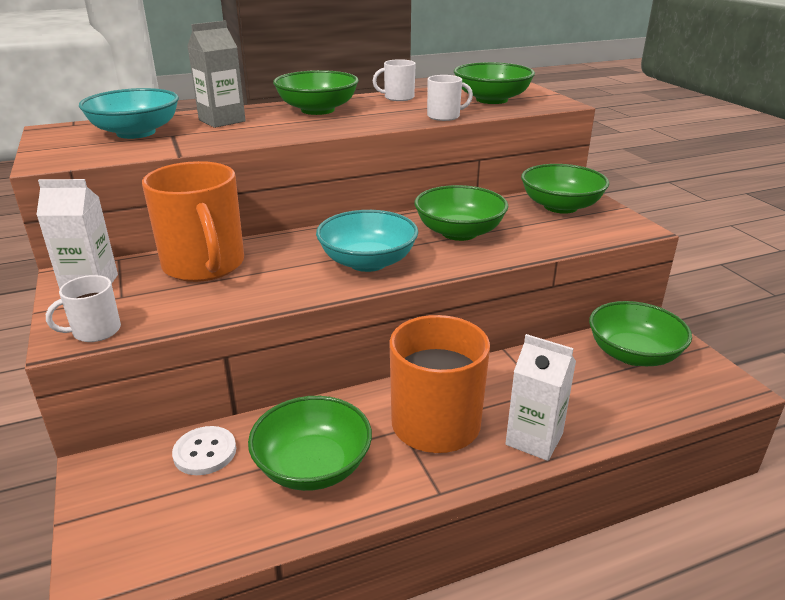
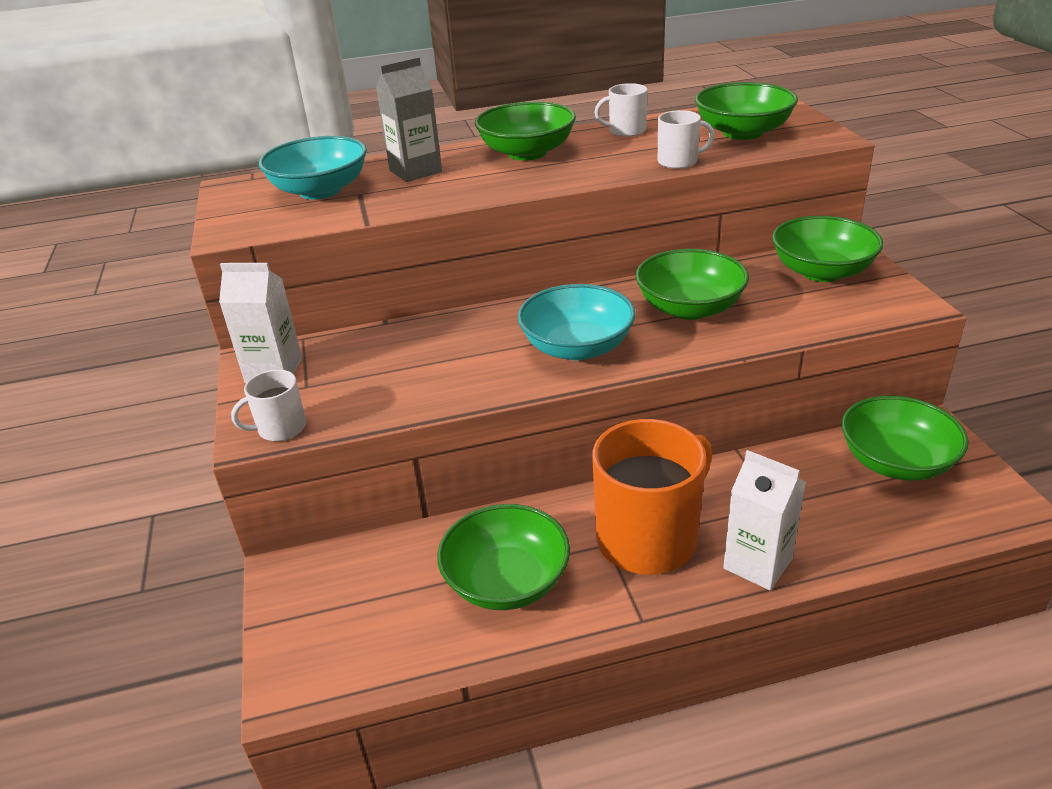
camera: 10 degrees right, 5 degrees up
orange mug [142,161,244,282] -> none
white button [172,426,236,475] -> none

